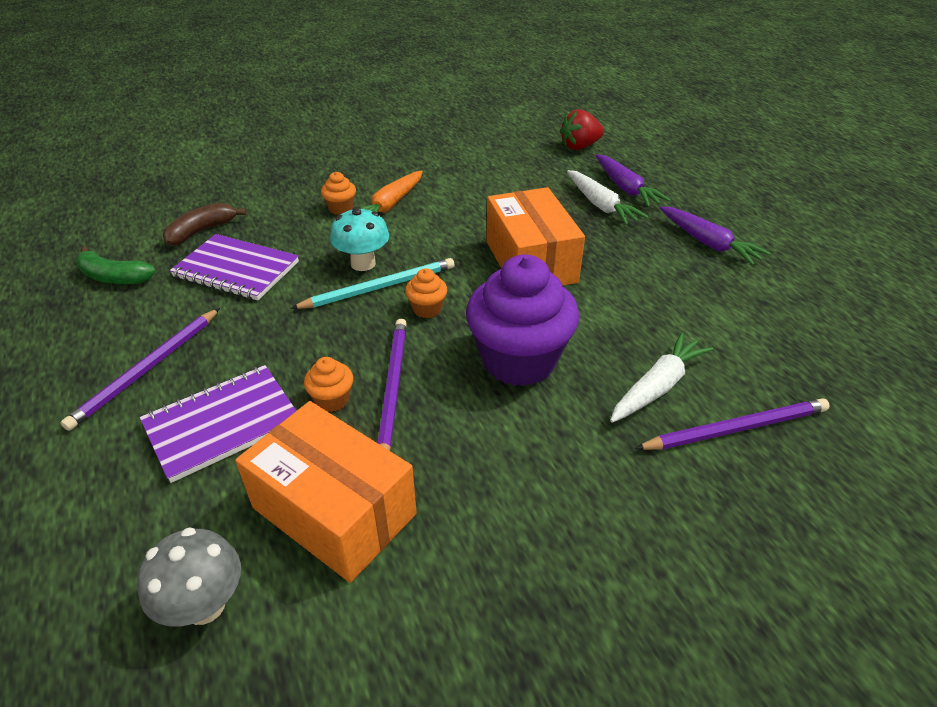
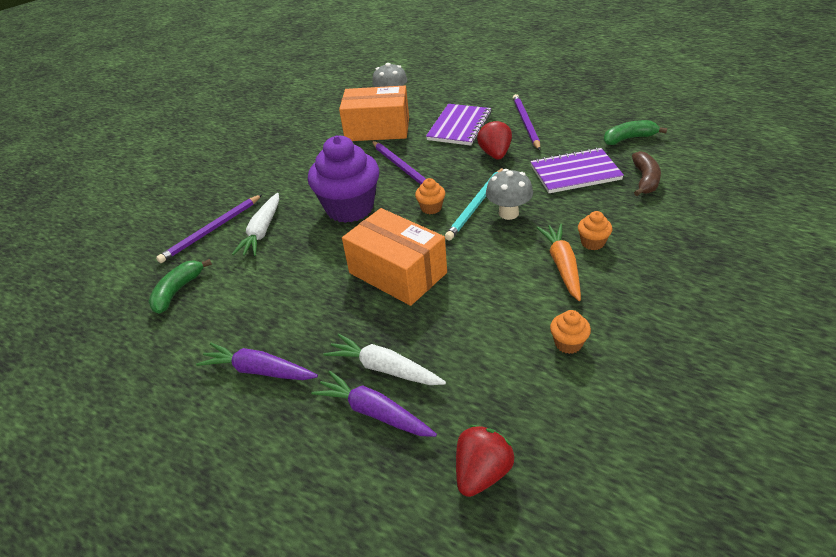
camera: 150 degrees right, 0 degrees up
orange cupcake [304,357,353,412] -> orange cupcake moved to [550,310,591,354]
turquoise mushroom [330,207,389,271] -> grey mushroom [486,169,533,220]
none -> green banana [148,259,212,314]
none -> red strawberry [477,120,512,159]

